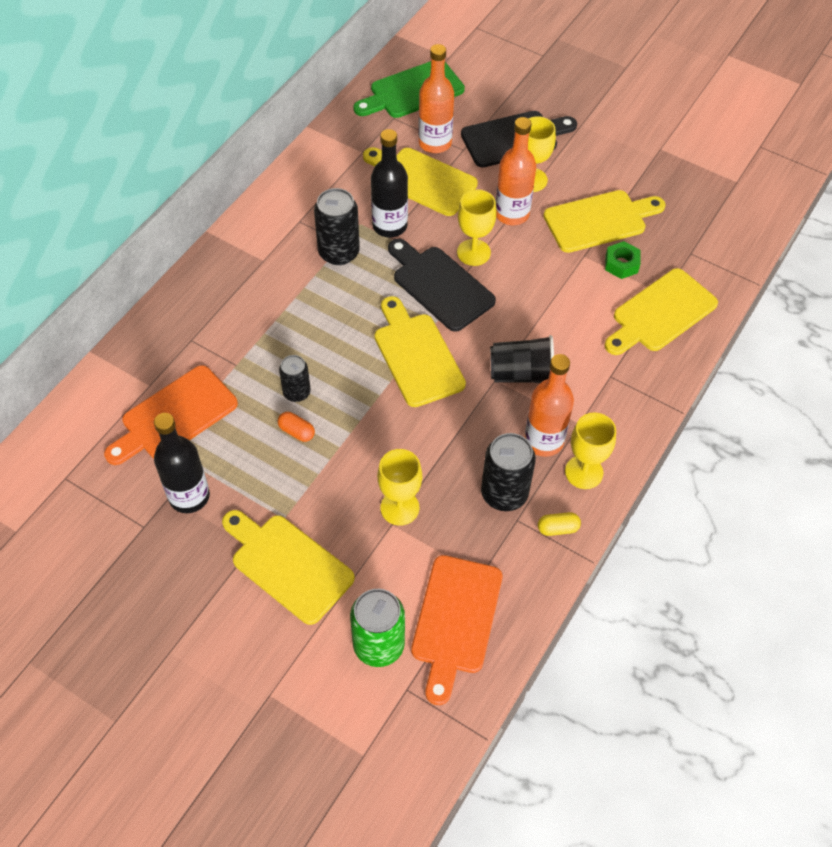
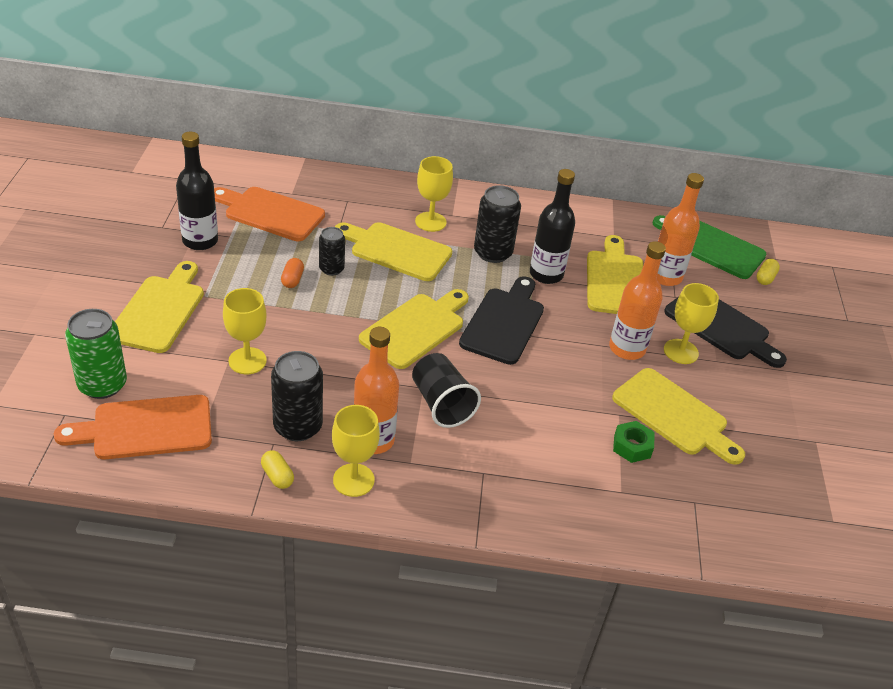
camera: 60 degrees right, 15 degrees down
yellow goblet [457,189,497,266] -> yellow goblet moved to [415,156,453,232]
yellow cutting board [604,268,718,355] -> yellow cutting board moved to [335,222,452,281]
none -> yellow capsule [756,259,780,285]

